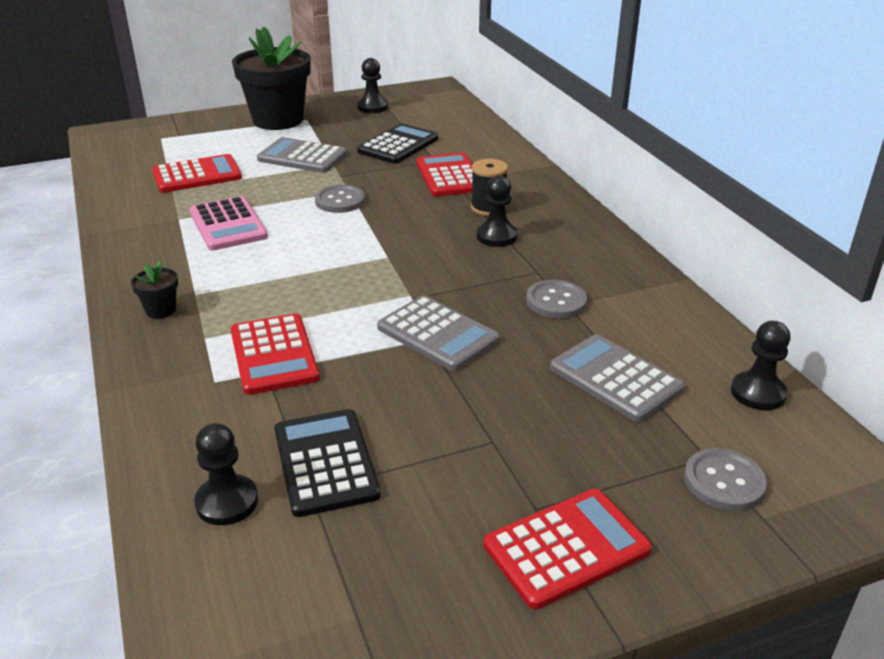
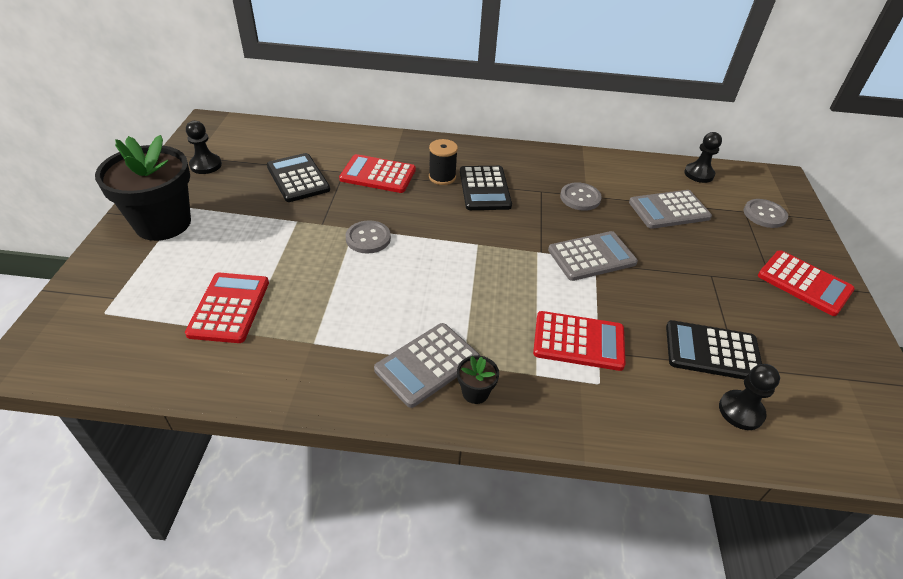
camera: 65 degrees left, 10 degrees up
pink calculator [190,196,268,251] -> none
grey calculator [257,137,347,173] -> grey calculator moved to [374,323,480,408]
black pawn [476,175,517,247] -> black calculator [460,166,512,210]
red calculator [484,489,652,609] -> red calculator turned 135 degrees clockwise [758,250,855,316]

